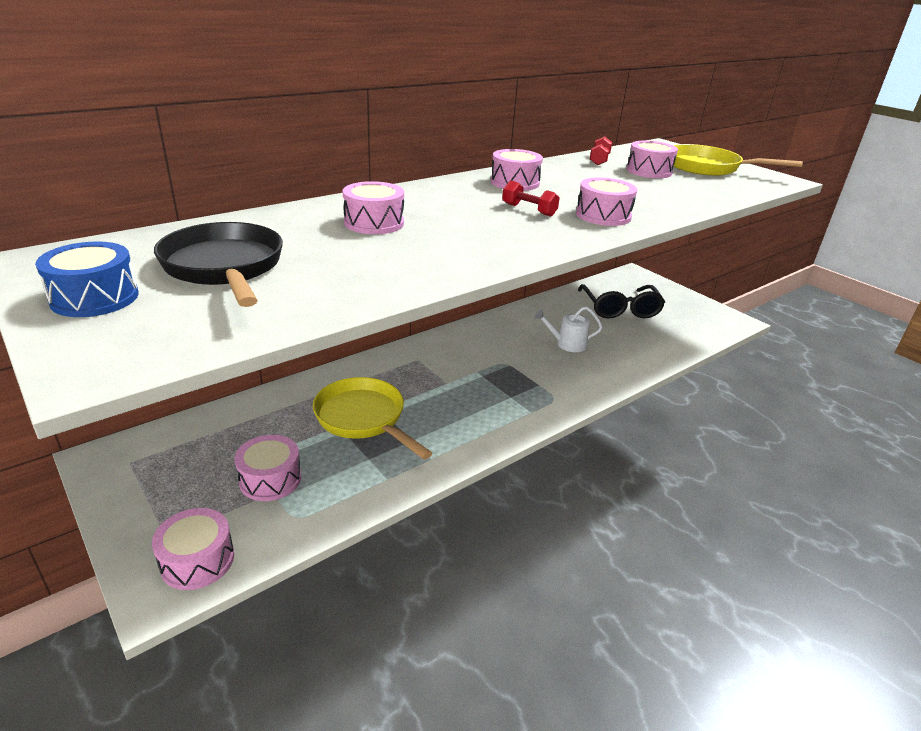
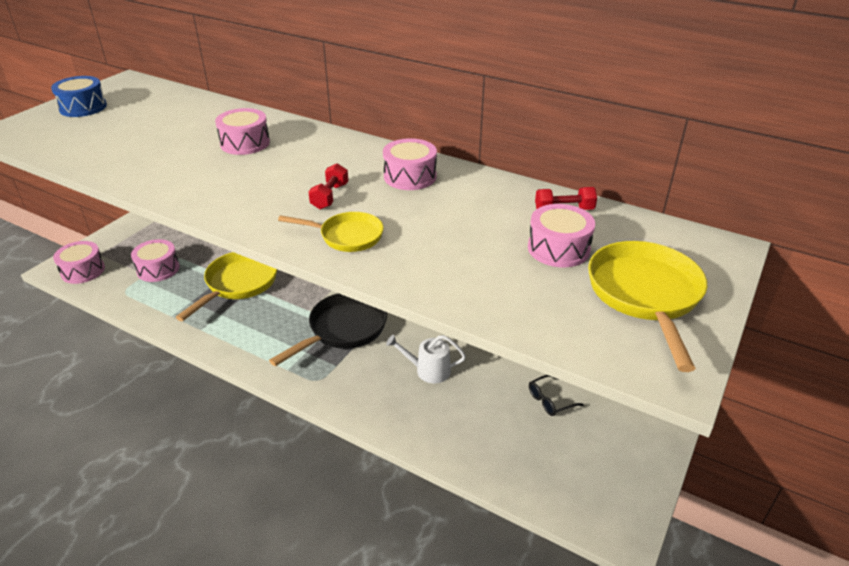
camera: 70 degrees right, 5 degrees up
black pan [154,222,283,307] -> black pan moved to [269,293,387,366]
white watering can [534,306,602,352] -> white watering can turned 60 degrees counterclockwise [386,335,466,383]
pink drum [576,177,637,226] -> yellow pan [278,212,384,252]
black glasses [578,284,665,319] -> black glasses [529,375,584,416], size x0.47

